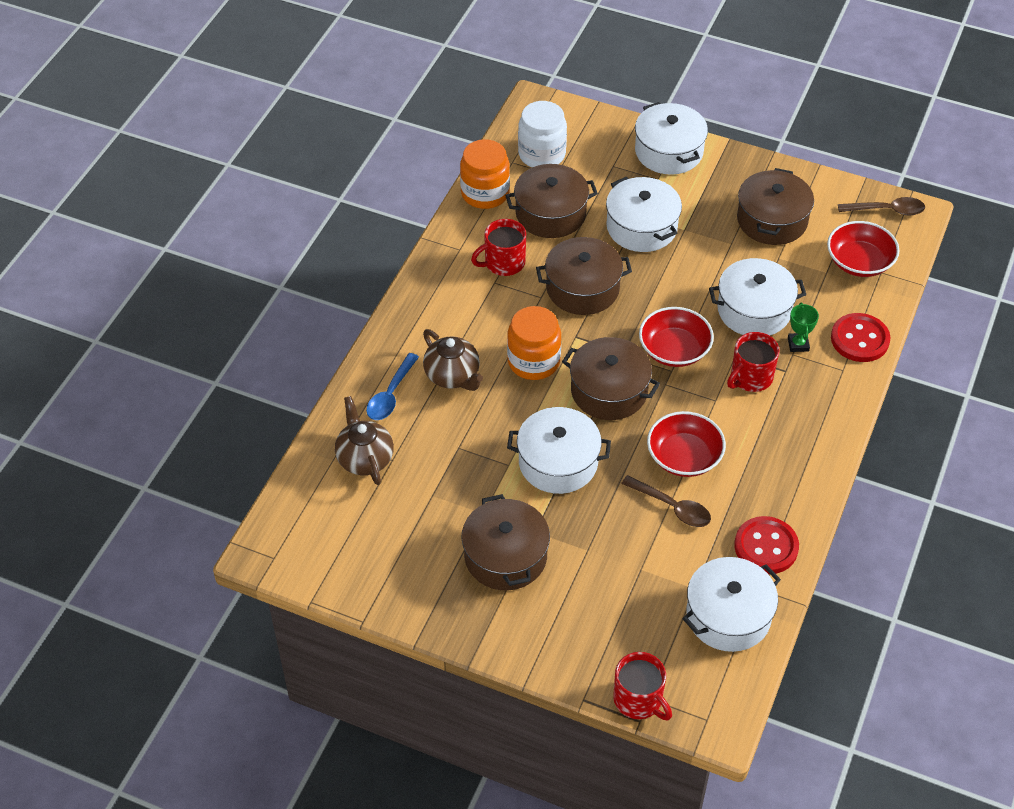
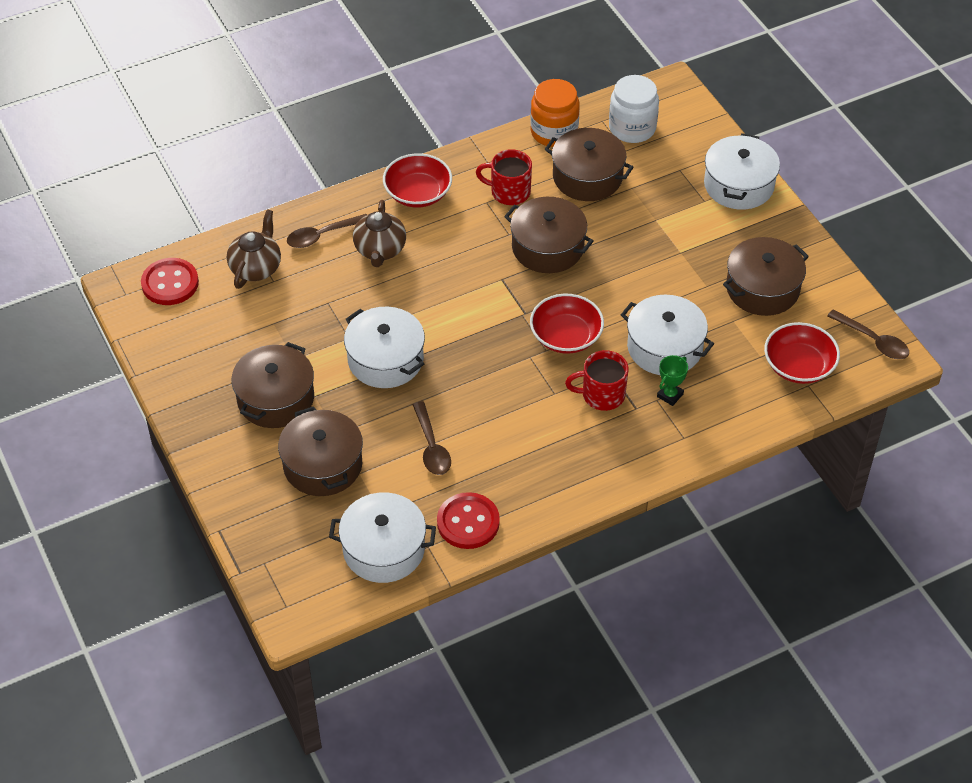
camera: 40 degrees right, 0 degrees up
blue spoon [366,353,419,420] -> brown spoon [287,214,367,248]
orange jar [507,306,561,380] -> none
brown pot [562,337,660,420] -> brown pot moved to [278,406,363,496]
white pot [606,177,682,252] -> none
red mug [613,652,672,720] -> none
red bowl [647,411,726,477] -> red bowl moved to [383,153,452,208]
red button [831,313,890,362] -> red button moved to [141,258,199,305]

